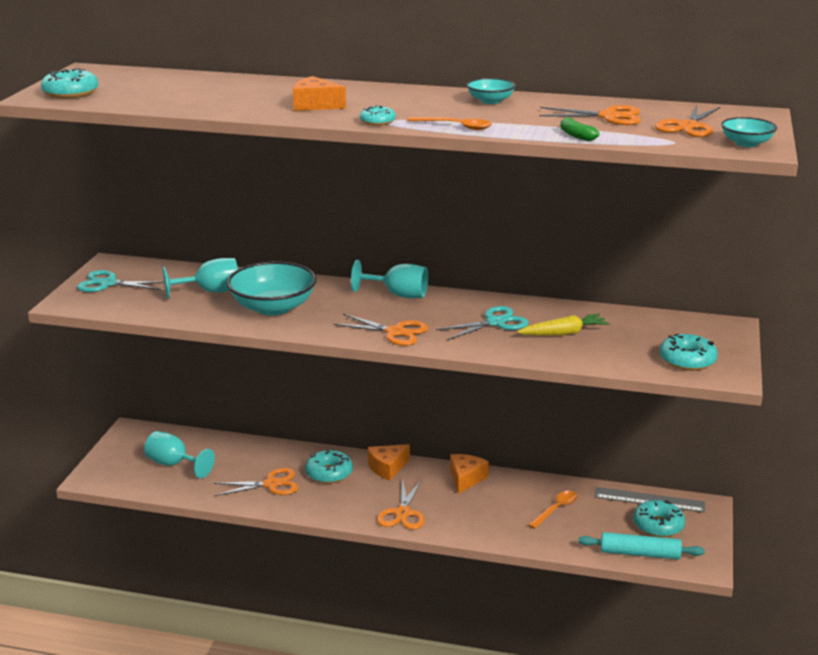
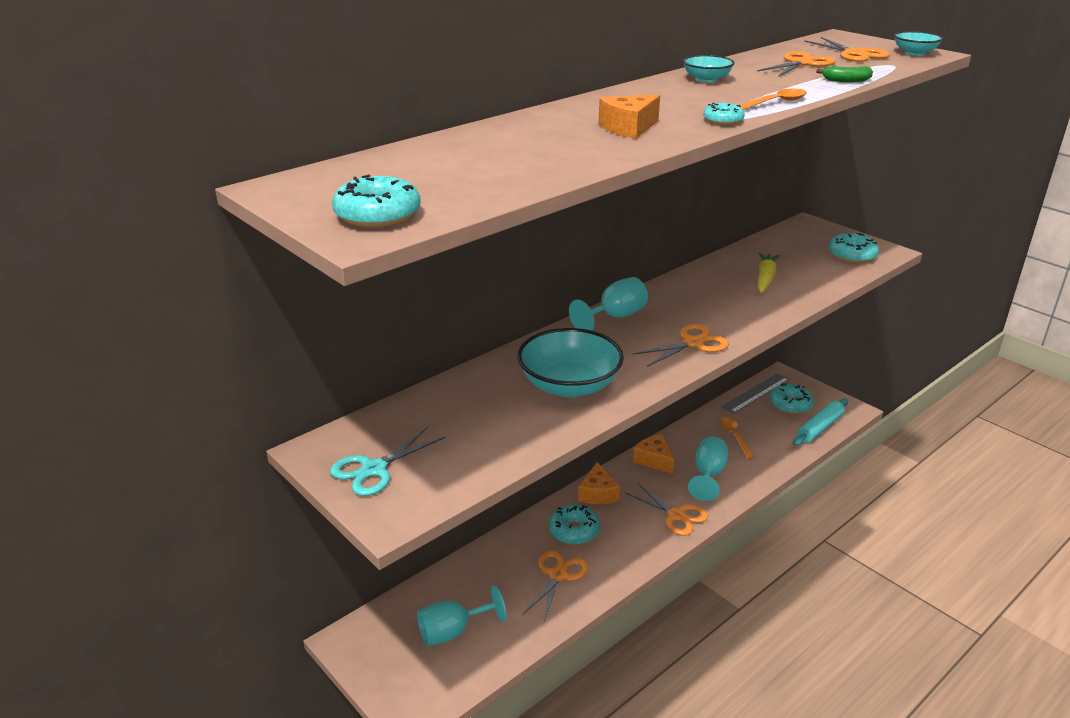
camera: 55 degrees left, 5 degrees up
turquoise goblet [163,258,238,299] -> turquoise goblet moved to [688,437,728,501]
turquoise scissors [436,306,529,340] -> none

